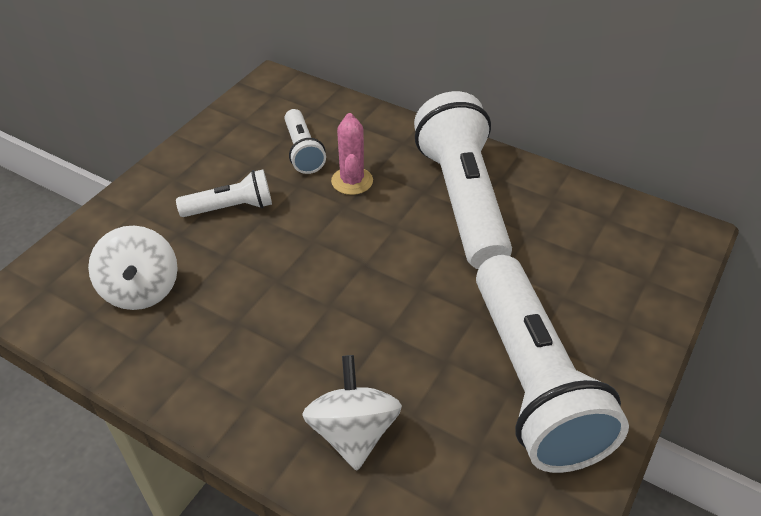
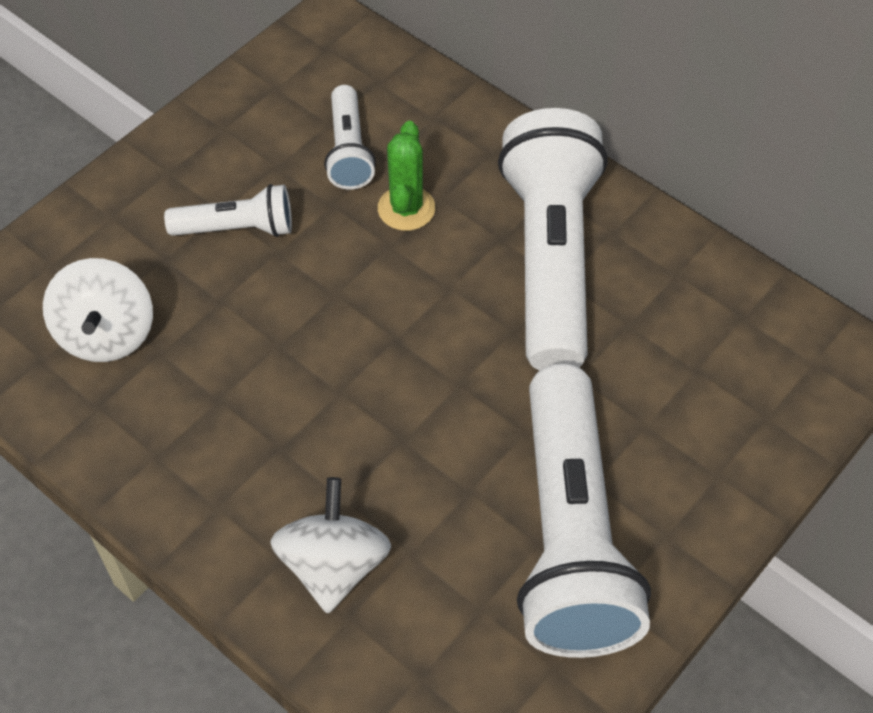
camera: 10 degrees right, 10 degrees up
pink cactus [331,113,373,195] -> green cactus [378,121,435,231]

